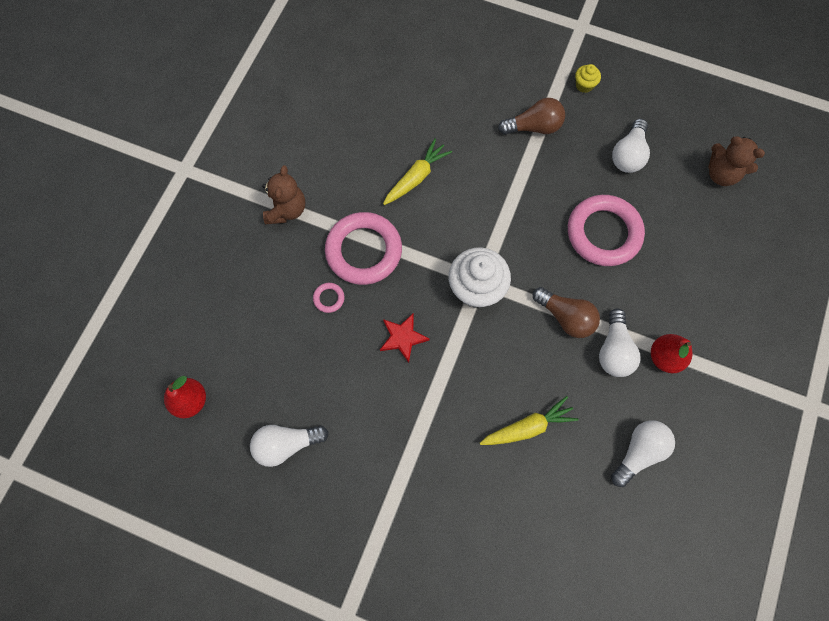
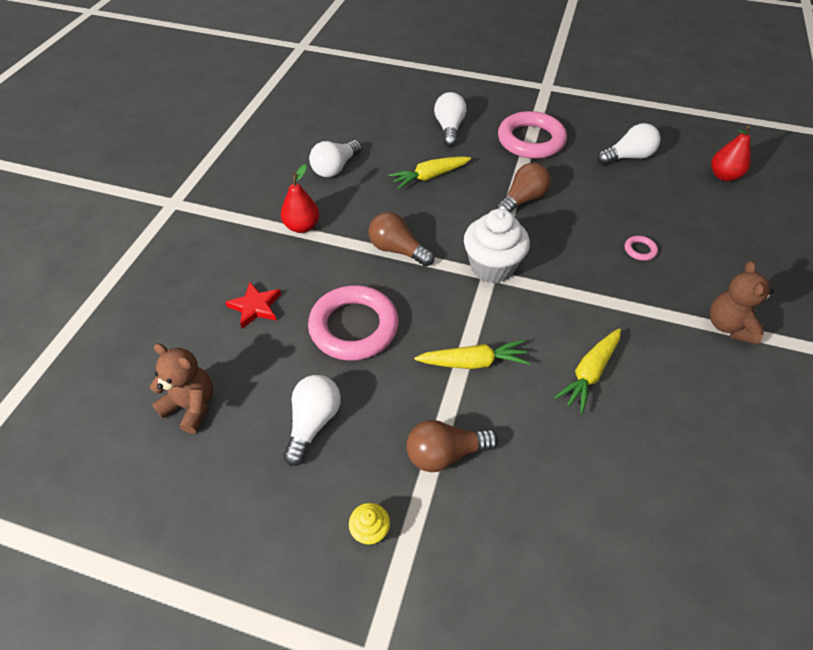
camera: 175 degrees right, 20 degrees down
pink ring [325,212,402,285] -> pink ring moved to [498,111,567,159]
red star [380,313,430,363] -> red star moved to [225,282,281,329]
white light bulb [599,308,640,377] -> white light bulb moved to [434,92,466,147]
none -> yellow carrot [415,340,530,369]
none -> brown light bulb [496,163,551,212]

